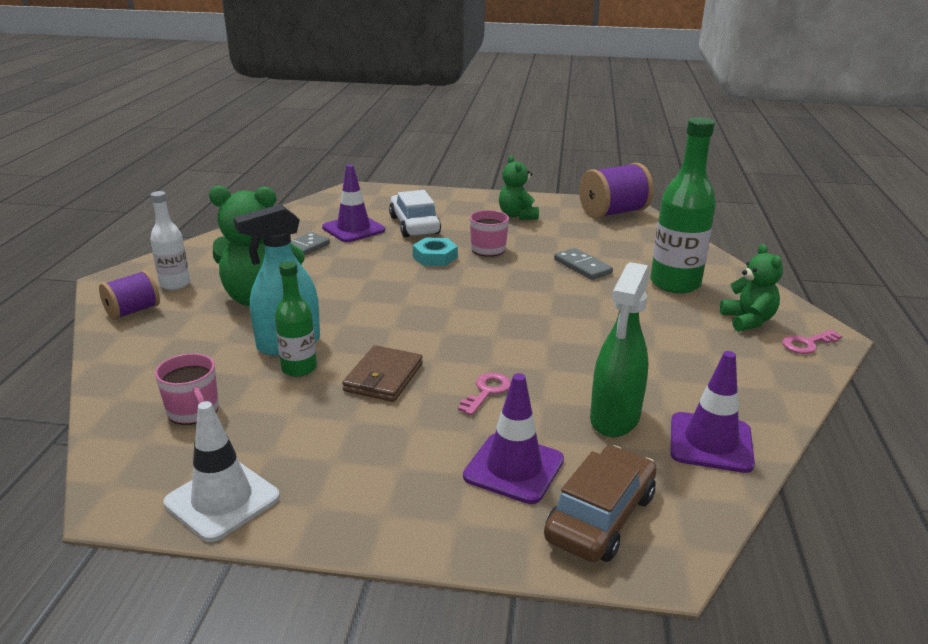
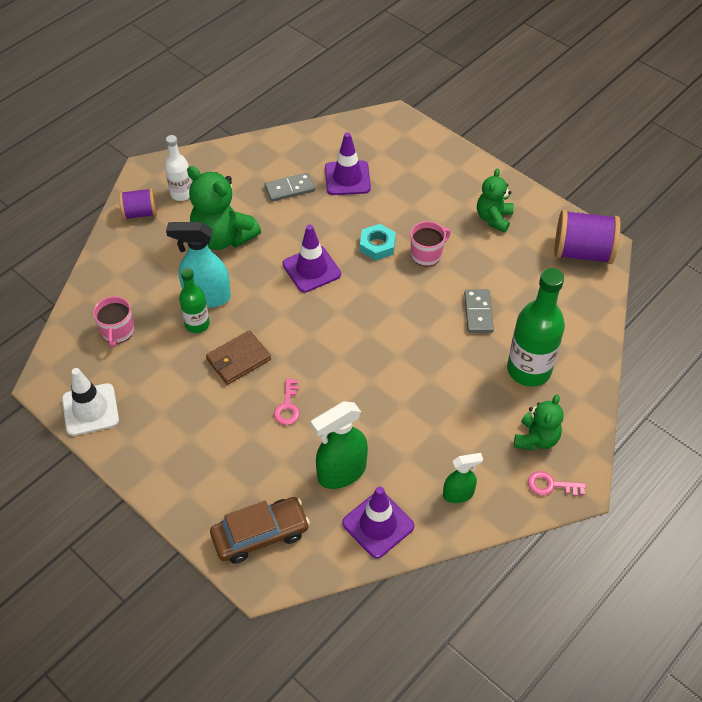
camera: 35 degrees right, 25 degrees up
white car [389,190,441,237] -> none
pink key [458,373,511,416] -> pink key turned 120 degrees clockwise [274,378,300,425]
purple traffic cone [463,373,564,504] -> purple traffic cone moved to [282,225,341,293]
none -> green spray bottle [443,453,483,503]

